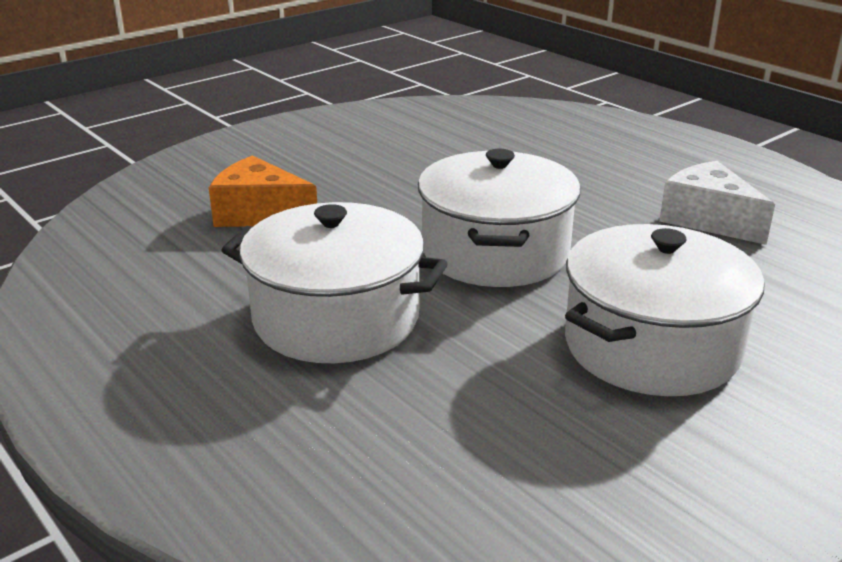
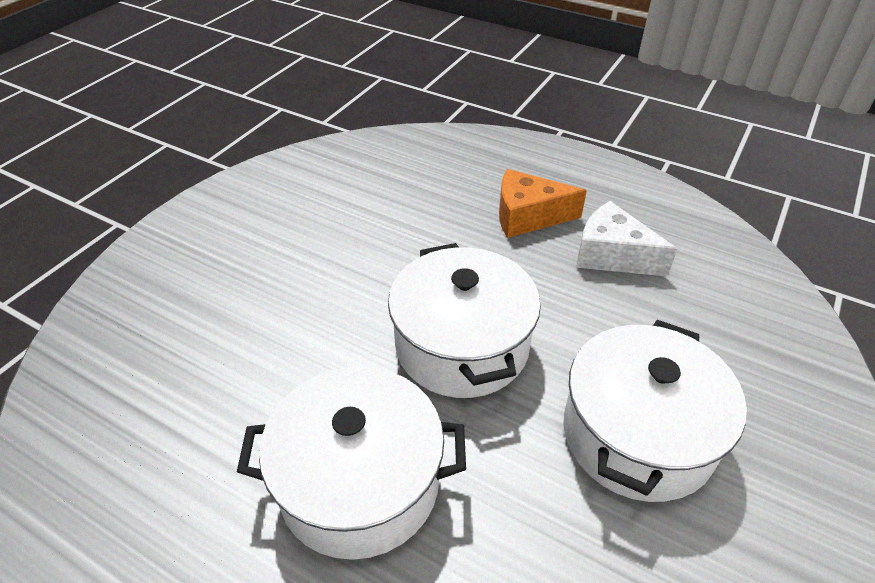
camera: 20 degrees left, 15 degrees up
orange cheese [209,155,317,227] -> orange cheese moved to [499,169,587,238]

